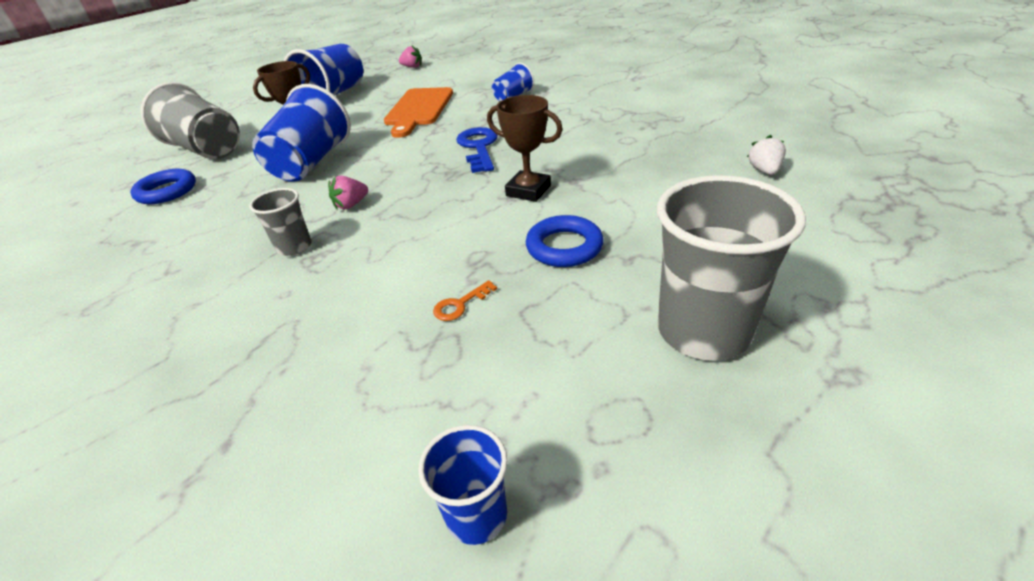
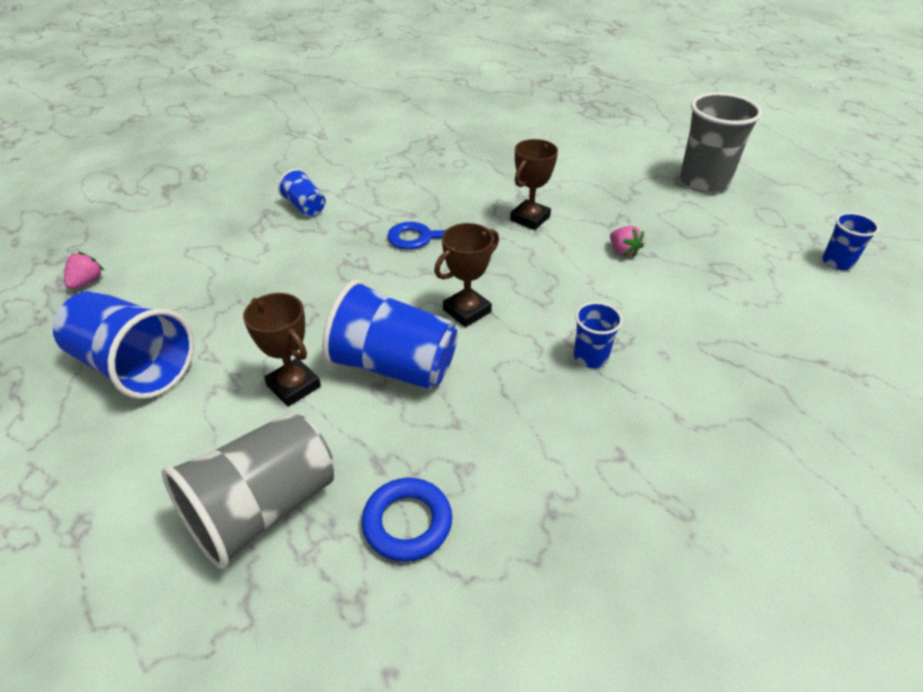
camera: 85 degrees left, 5 degrees up
grey cup [249,188,311,256] -> blue cup [574,302,623,368]
pink strawberry [328,176,368,210] -> pink strawberry moved to [610,226,644,258]
orange cutting board [384,87,453,138] -> none
orange key [433,280,497,321] -> none
blue ring [526,215,604,267] -> none
white strawberry [747,135,786,175] -> none
none -> brown trophy [434,223,499,327]

